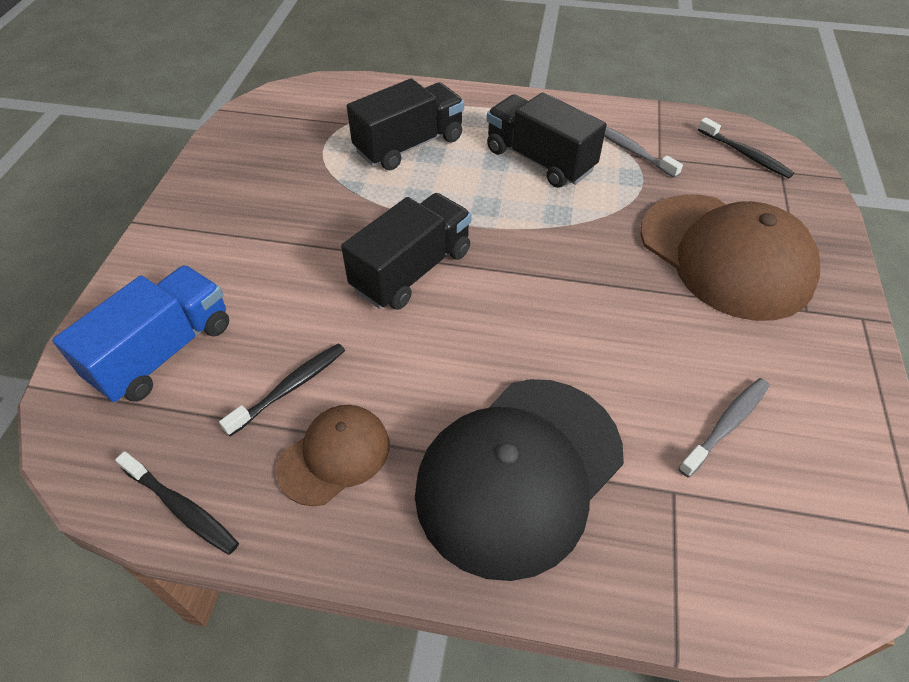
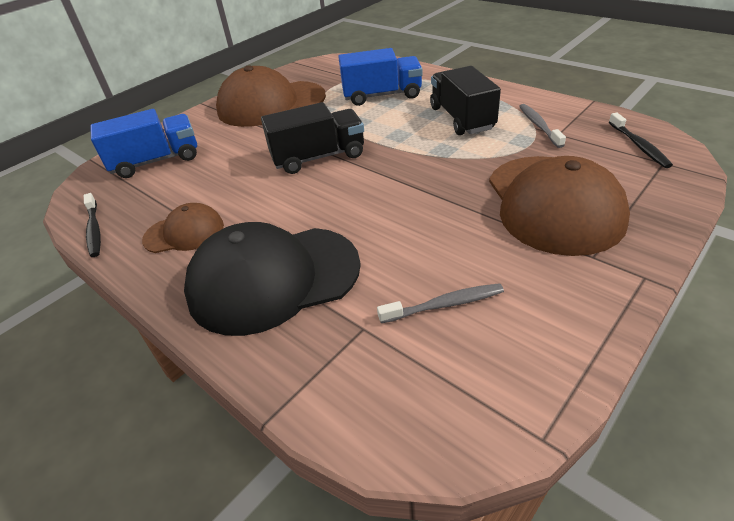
camera: 35 degrees right, 10 degrees down
black toothbrush [219,343,345,436] -> none
black truck [347,78,464,170] -> blue truck [338,48,423,106]
none -> brown cap [216,65,326,127]

